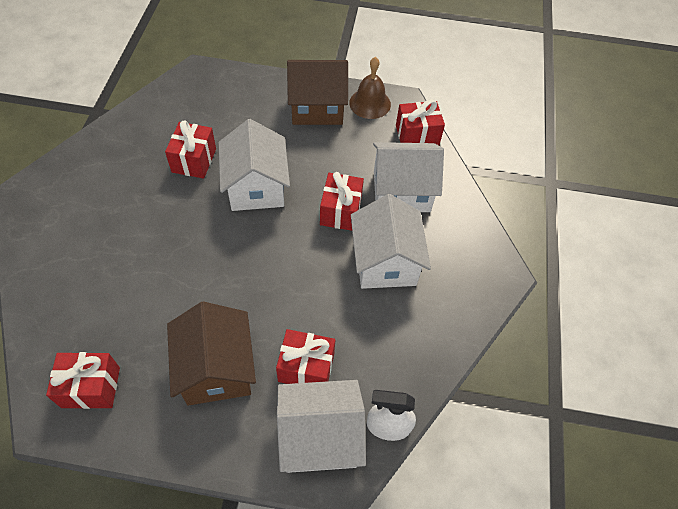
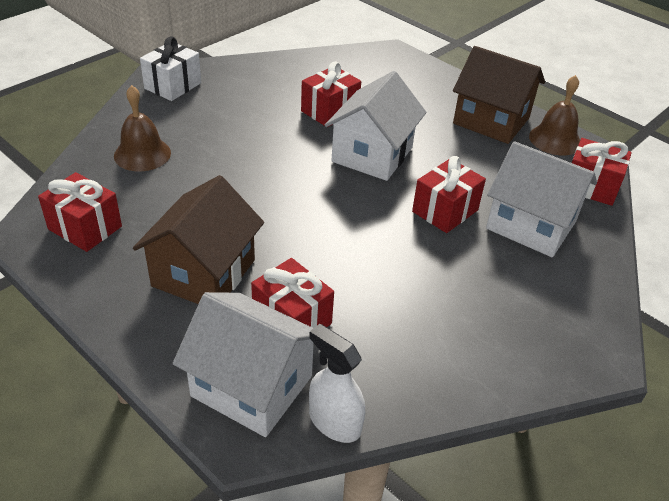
camera: 35 degrees right, 15 degrees down
white house [351,194,431,289] -> none
none -> brown bell [114,85,171,171]
none -> white gift [140,36,201,101]

